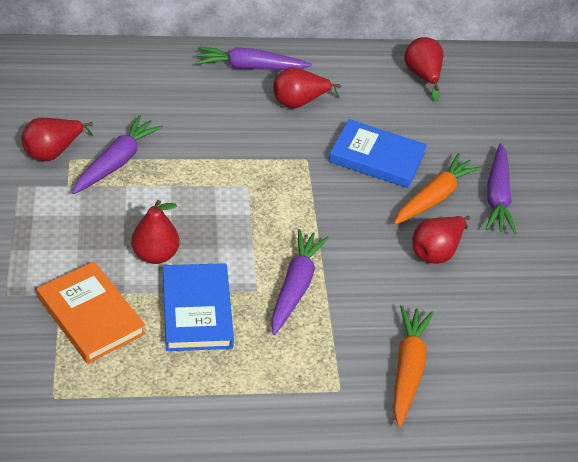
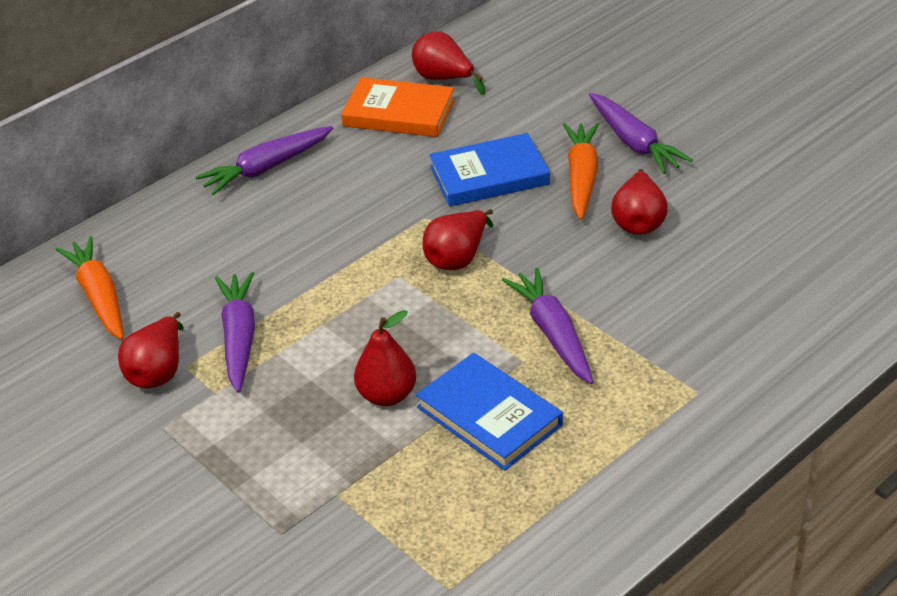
camera: 30 degrees left, 5 degrees down
orange book [37,262,146,364] -> orange book moved to [341,77,455,137]
red pear [273,67,341,109] -> red pear moved to [423,209,493,270]
orange carrot [393,305,434,428] -> orange carrot moved to [55,236,124,340]

